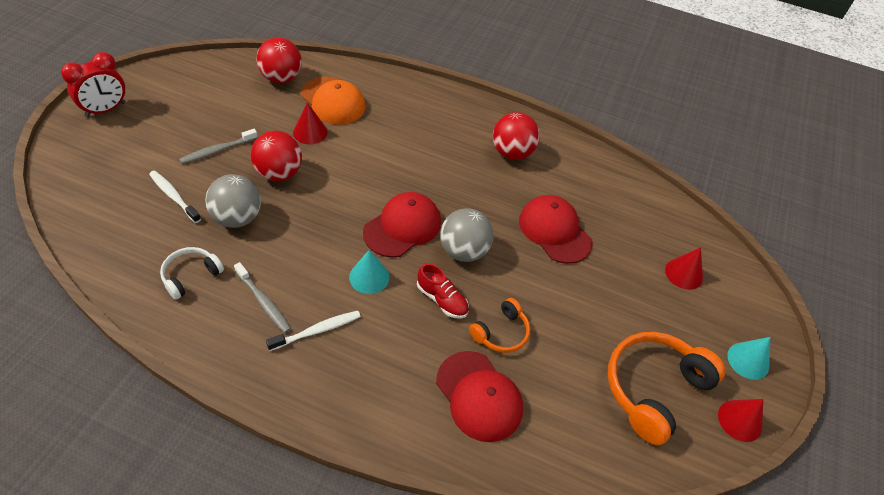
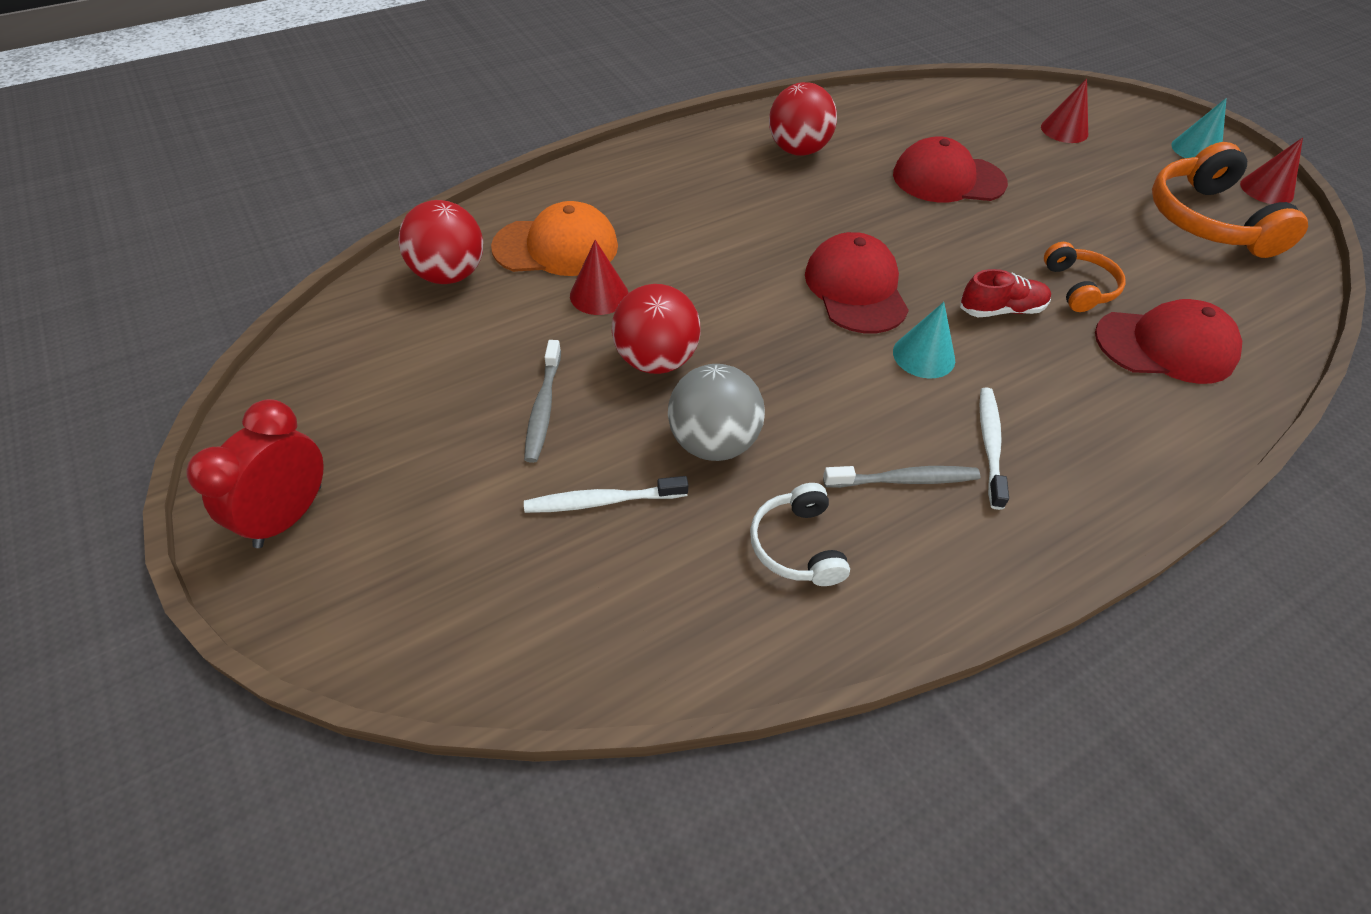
camera: 50 degrees left, 0 degrees up
red clock [61,52,125,117] -> red clock turned 150 degrees counterclockwise [186,399,324,548]
grey ball [440,208,494,262] -> none

